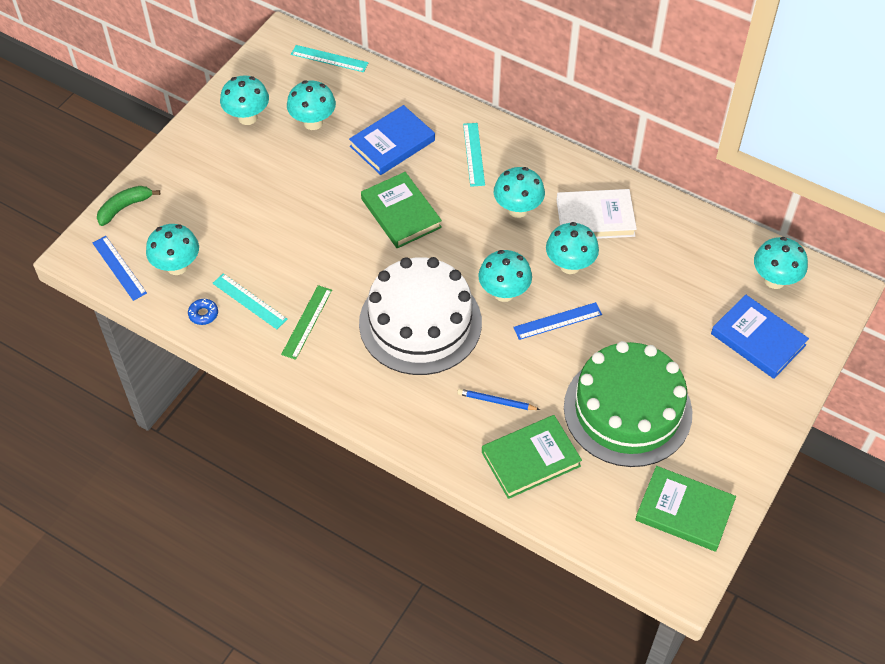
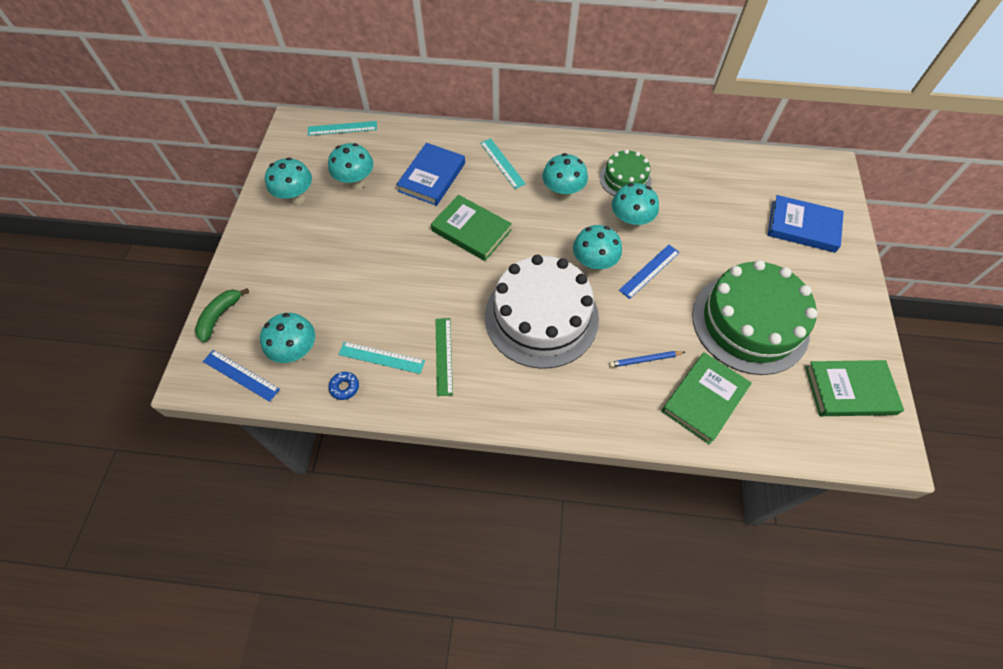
camera: 25 degrees left, 5 degrees up
white book [556,189,637,239] -> green cake [600,149,651,196]
turquoise mushroom [754,237,808,289] -> none

